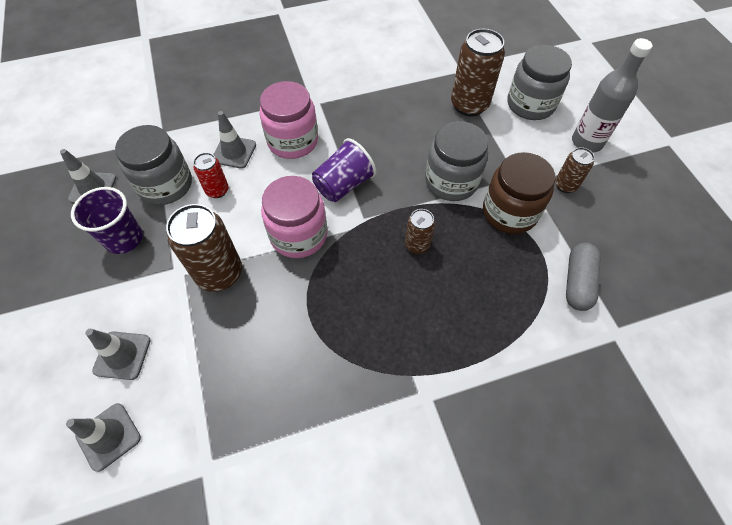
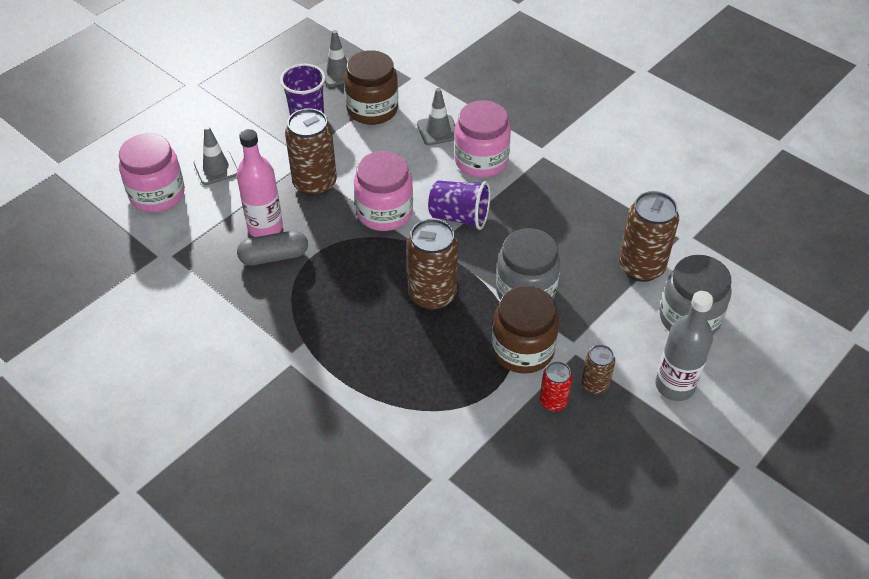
camera: 60 degrees right, 10 degrees down
grey traffic cone [66,403,141,472] -> pink jar [119,133,185,213]
grey jar [115,125,192,205] -> brown jar [344,50,398,125]
red can [193,153,228,198] -> red can moved to [540,361,572,412]
brown can [405,209,435,254] -> brown can [407,219,458,310], size x1.83
grey capsule [566,243,601,311] -> grey capsule moved to [237,231,308,265]
none -> pink bottle [237,129,283,237]

